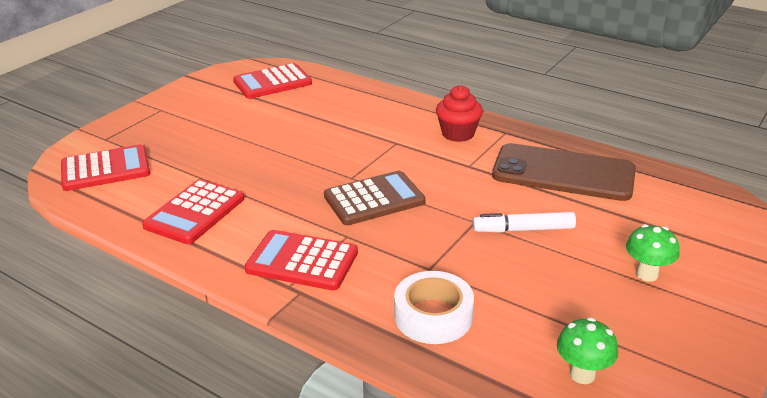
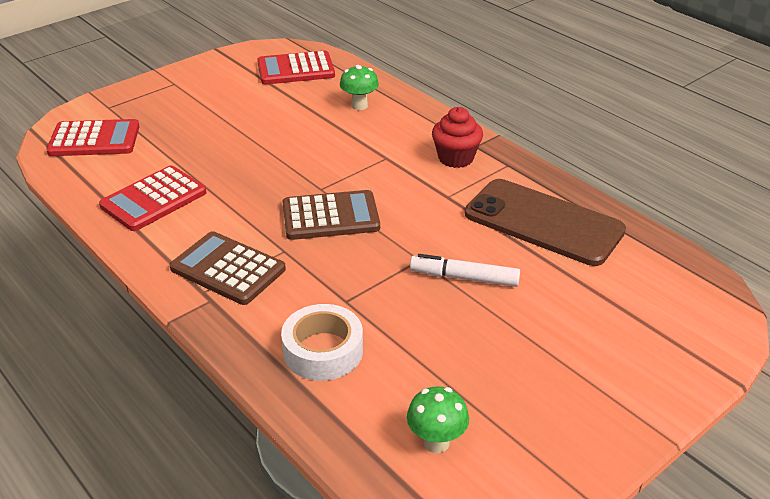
camera: 15 degrees right, 5 degrees up
red calculator [244,230,358,291] -> brown calculator [170,231,286,305]
green mushroom [626,224,680,282] -> green mushroom moved to [340,65,379,110]

